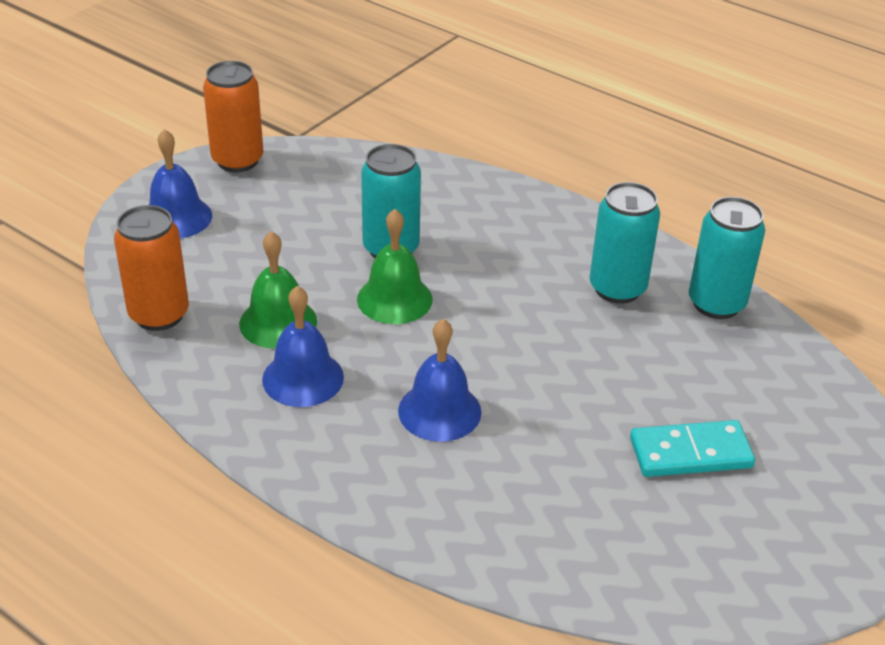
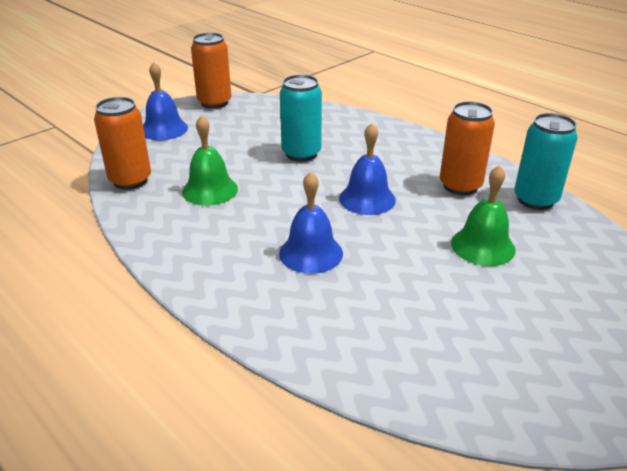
camera: 10 degrees right, 5 degrees down
blue bell [262,286,344,407] -> blue bell moved to [339,123,396,215]
green bell [357,209,433,324] -> green bell moved to [451,165,516,266]
turquoise can [590,182,660,304] -> orange can [440,101,495,195]
turquoise domino [630,420,755,477] -> none

